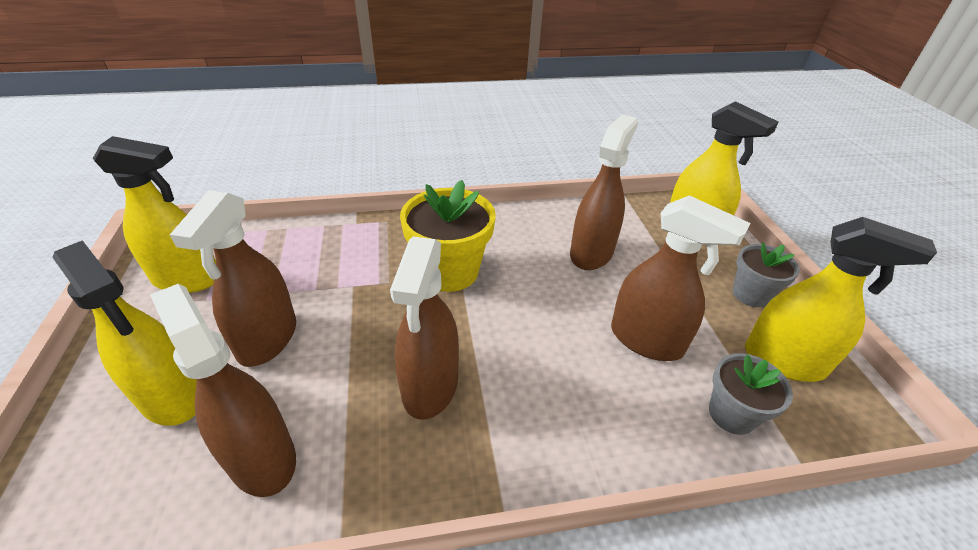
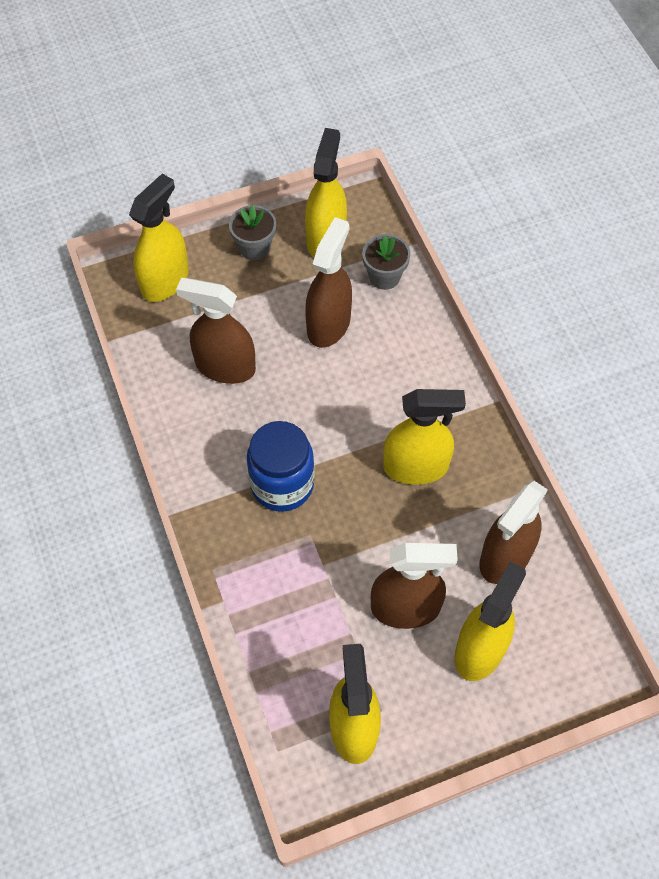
camera: 100 degrees left, 20 degrees up
brown spray bottle [390,236,459,419] -> yellow spray bottle [383,389,466,485]
yellow flower pot [400,180,496,292] -> blue jar [247,421,314,512]

